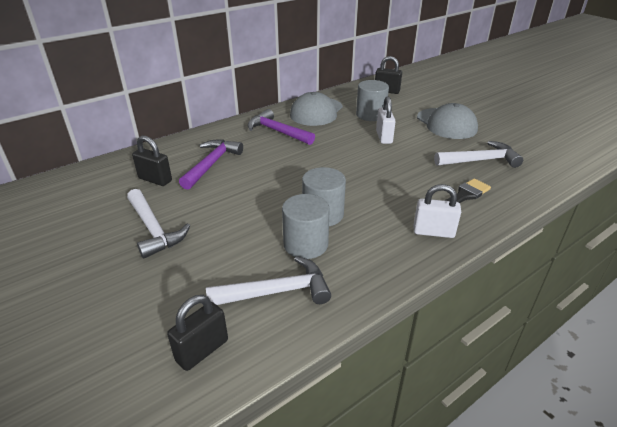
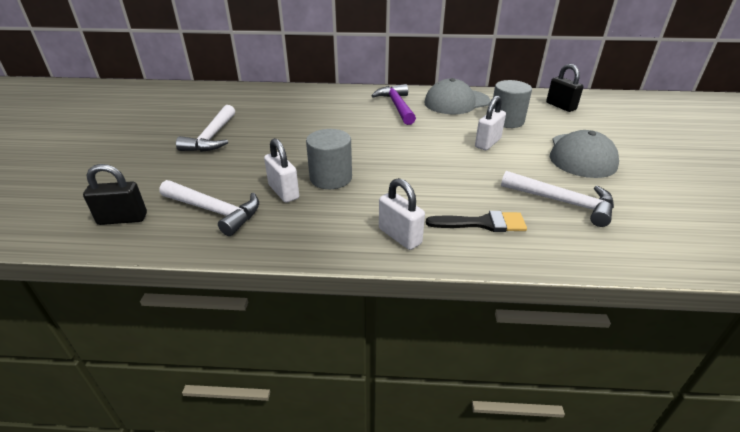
camera: 40 degrees right, 0 degrees up
black padlock [132,136,172,186] -> none
purple hammer [179,139,243,190] -> none
grey cylinder [282,194,330,259] -> white padlock [264,138,299,203]

